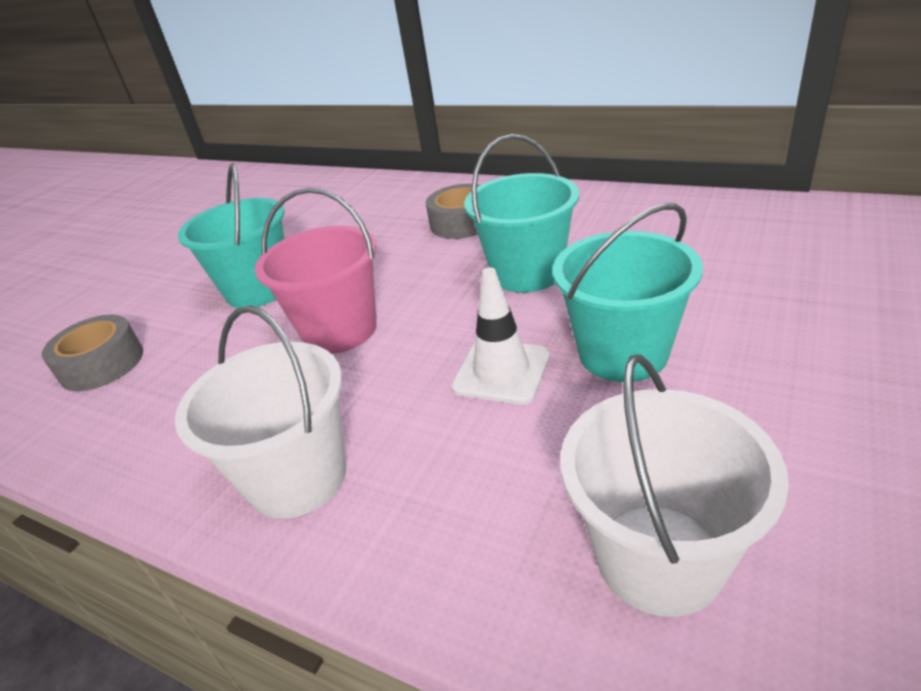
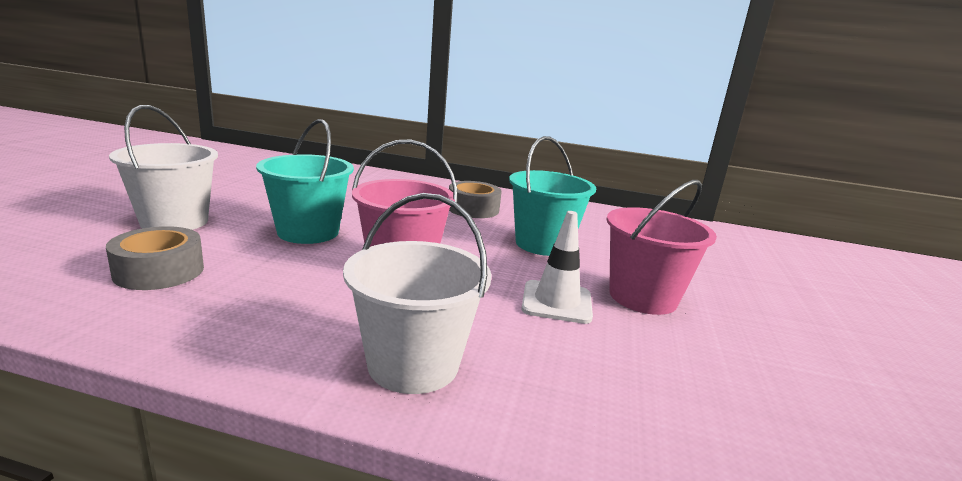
camera: 20 degrees left, 15 degrees down
turquoise bucket [553,203,703,382] -> pink bucket [606,180,717,315]
white bucket [560,354,789,617] -> white bucket moved to [109,105,218,230]

